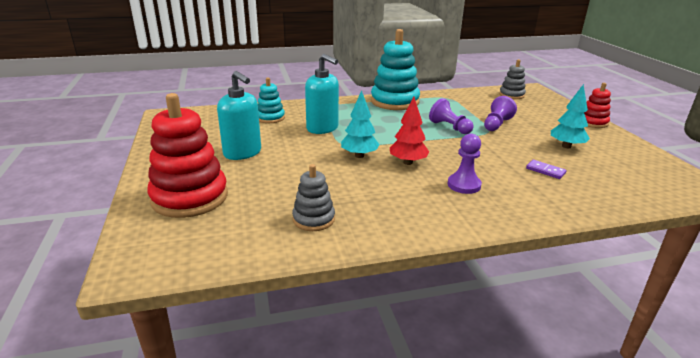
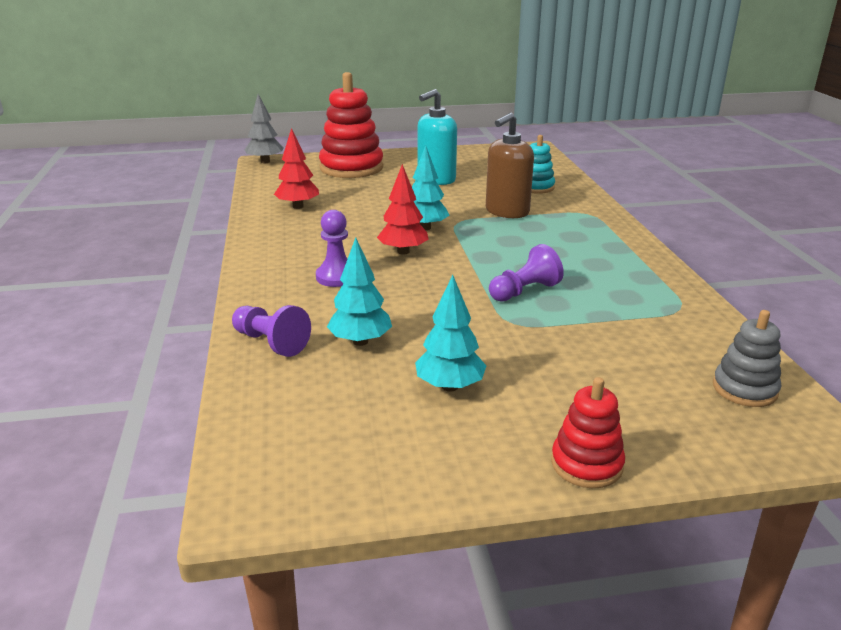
camera: 95 degrees right, 0 degrees up
grey stacking toy [292,164,335,231] -> red tree [274,128,319,209]
turquoise soap dispenser [305,54,339,134] -> brown soap dispenser [486,113,534,218]
turquoise stacking toy [371,29,420,110] -> none
purple pawn [484,96,517,131] -> purple pawn moved to [232,305,311,357]
purple domino [526,160,566,179] -> turquoise tree [327,237,392,346]
none -> grey tree [245,94,283,163]

